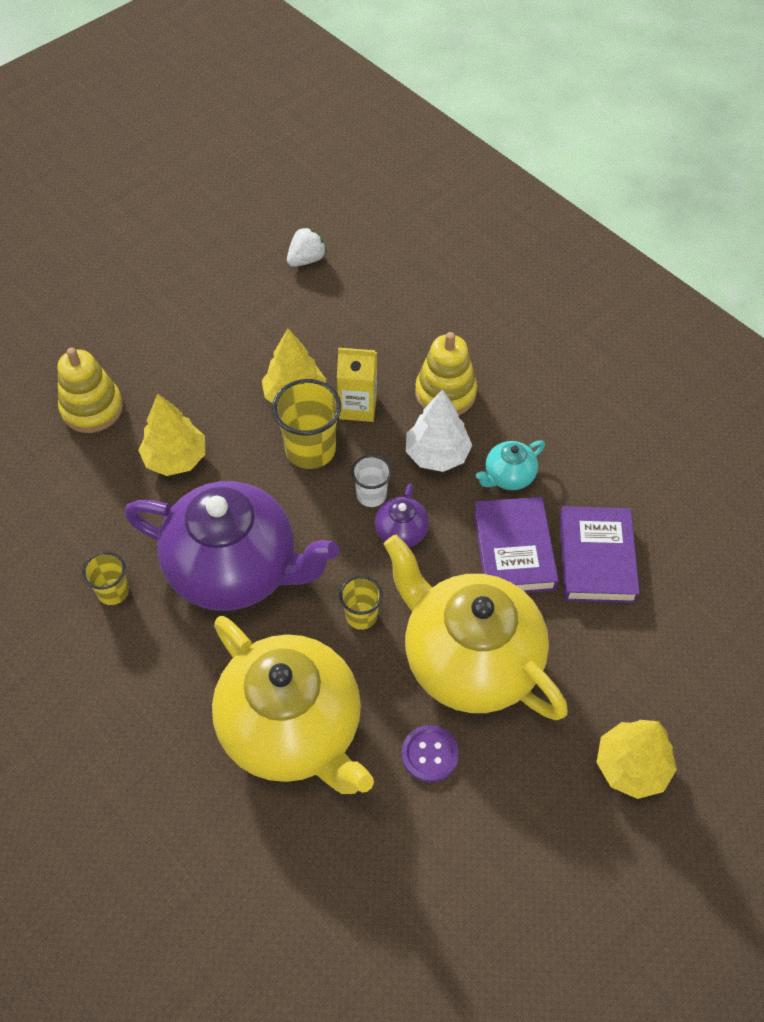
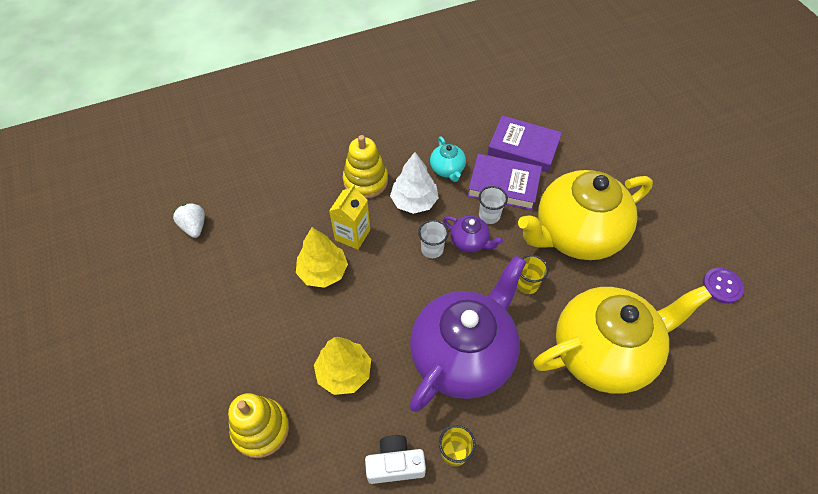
camera: 70 degrees left, 0 degrees up
yellow cup [272,379,341,469] -> none
purple button [401,725,459,783] -> purple button moved to [703,268,744,304]
yellow tree [596,720,677,799] -> none
none -> white camera [365,435,426,484]
none -> white cup [479,186,508,224]

